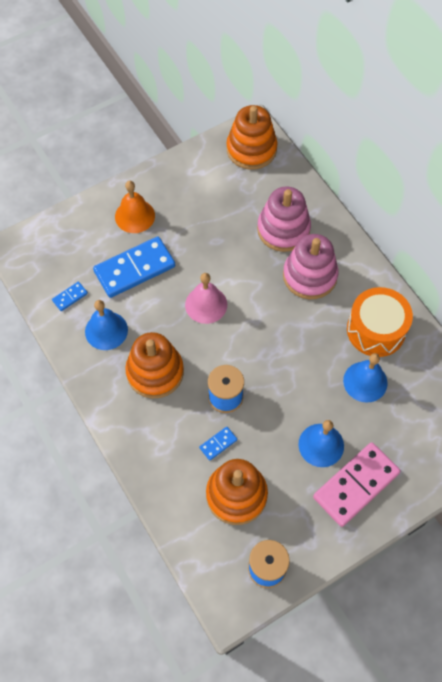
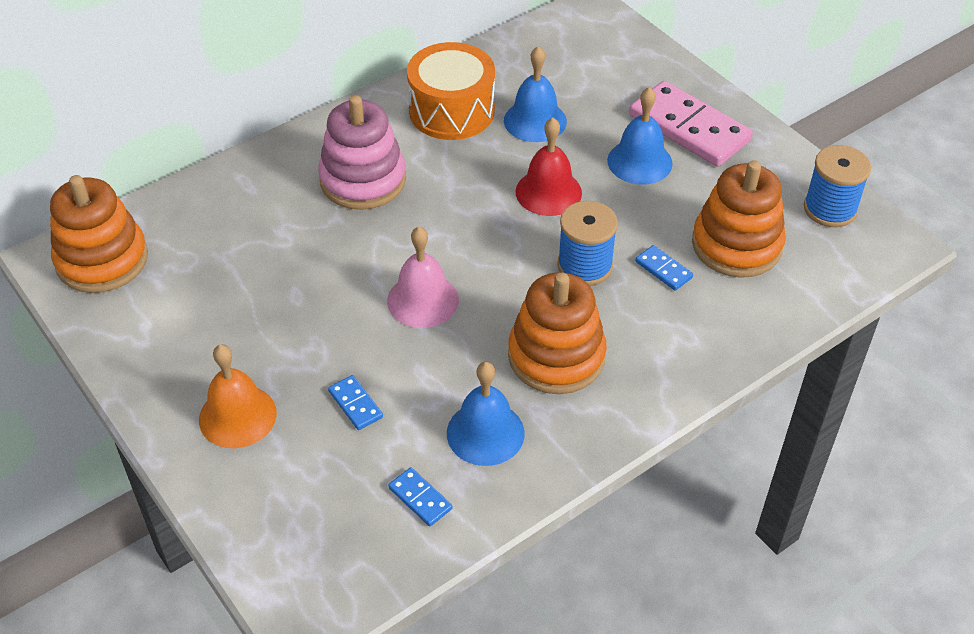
camera: 95 degrees left, 15 degrees down
blue domino [93,236,175,298] -> blue domino [328,375,383,430], size x0.43
pink stacking toy [257,186,311,252] -> none
none -> red bell [515,118,582,216]

